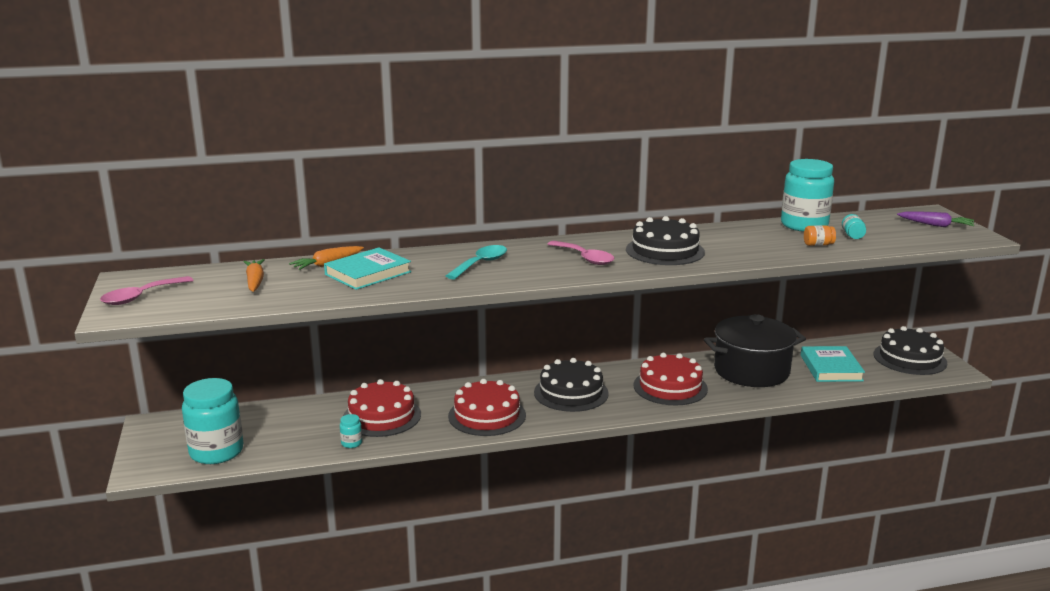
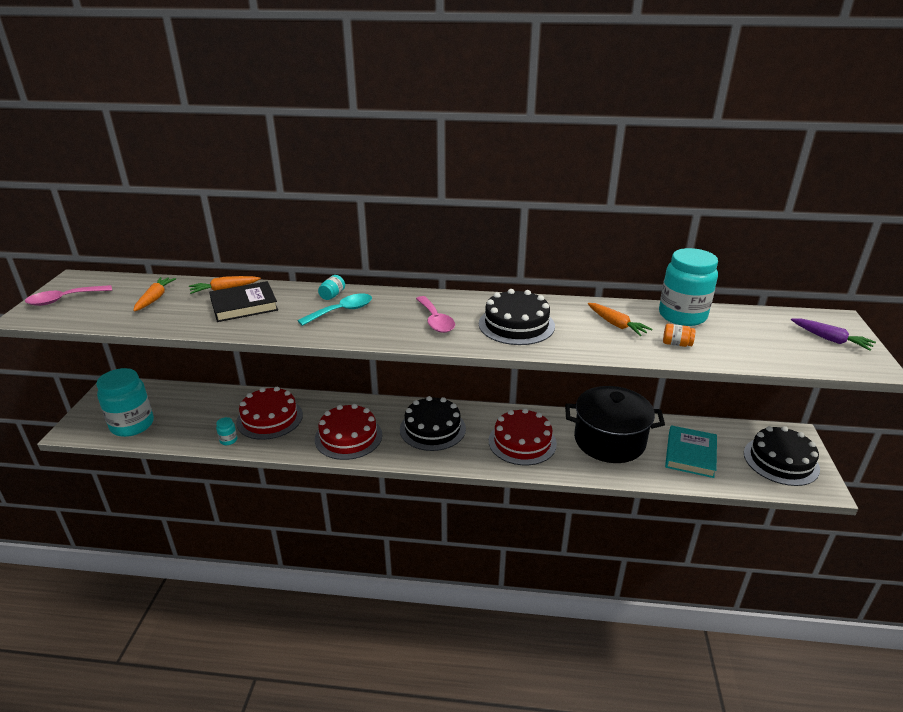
camera: 20 degrees right, 10 degrees up
turquoise book [324,247,411,290] -> black book [209,281,278,322]
turquoise jar [842,214,866,239] -> turquoise jar moved to [318,275,345,300]
none -> orange carrot [588,303,653,336]

